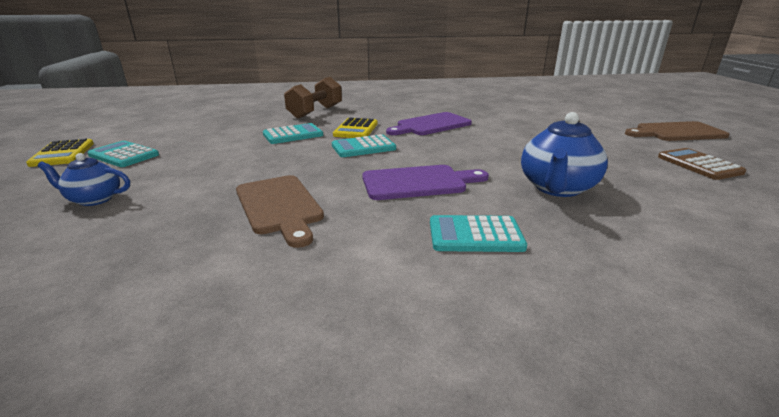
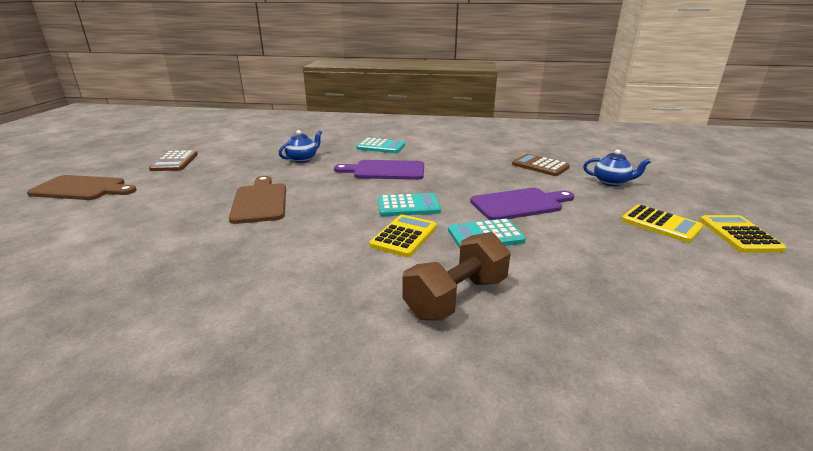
camera: 165 degrees left, 0 degrees up
turquoise calculator [87,141,159,167] -> yellow calculator [621,205,703,243]
brown cutting board [236,175,324,248] -> brown cutting board moved to [229,176,286,224]
purple cutting board [386,112,472,135] -> purple cutting board moved to [470,188,574,220]
blue teapot [521,112,608,197] -> blue teapot [279,130,322,163], size x0.61
none -> brown calculator [512,154,570,176]

